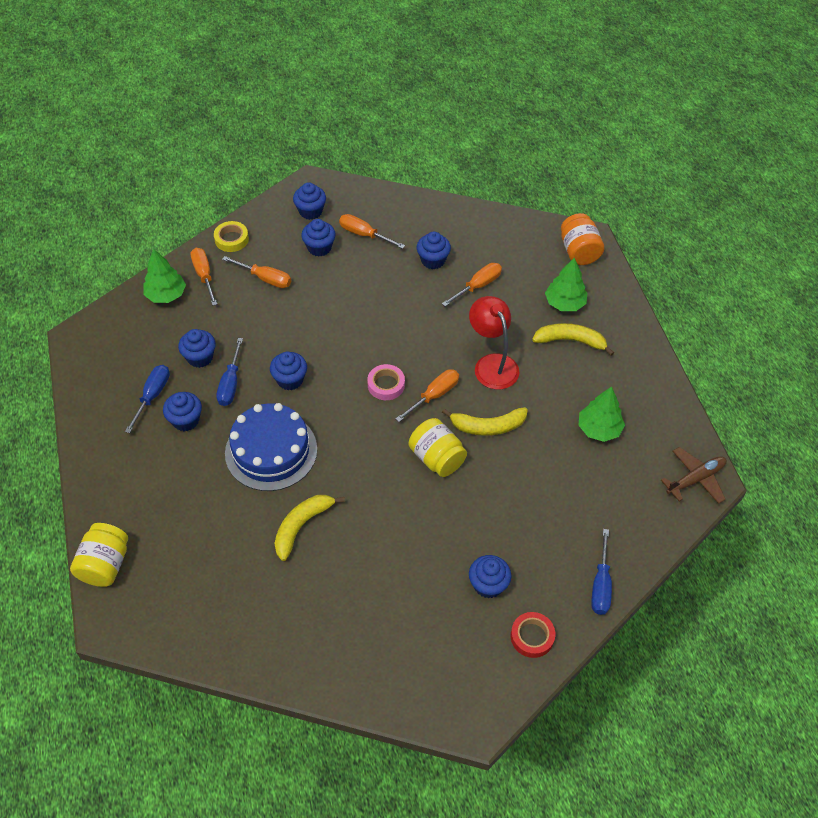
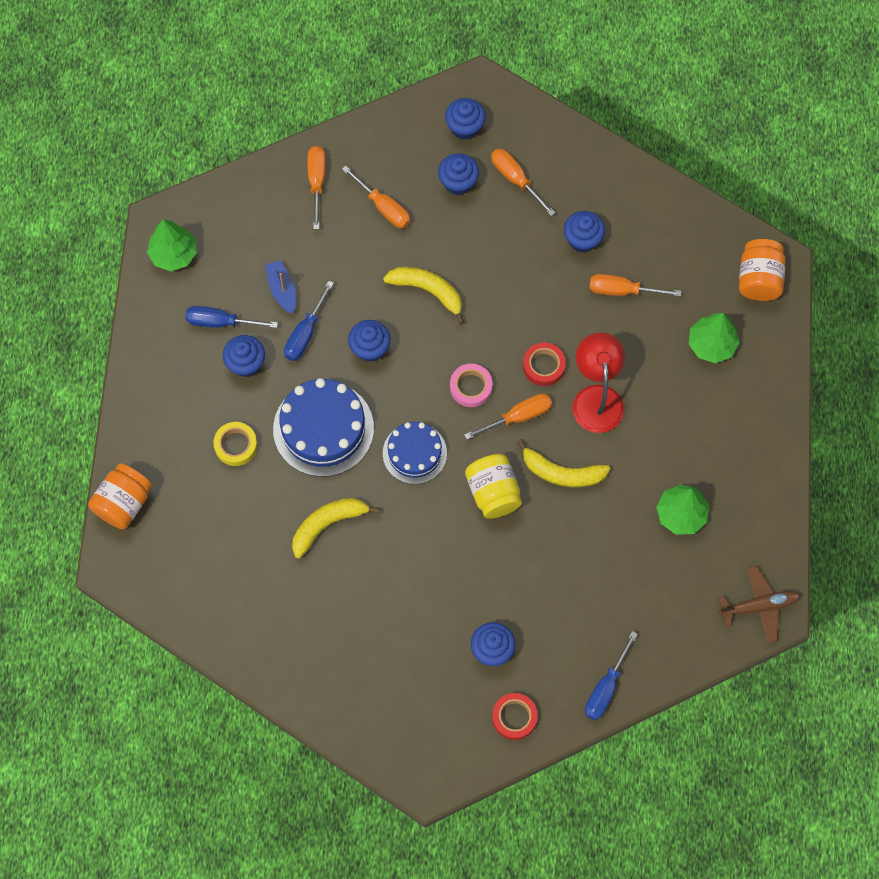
camera: 20 degrees right, 15 degrees up
yellow jar [70,523,128,587] -> orange jar [88,463,152,529]
blue screwdriver [125,365,170,433] -> blue screwdriver turned 120 degrees counterclockwise [185,306,278,328]
green tree [143,249,186,303] -> green tree moved to [147,219,197,271]
blue cupcake [178,329,216,368] -> blue boat [265,260,296,314]
yellow tape [214,221,249,252] -> yellow tape moved to [213,422,258,466]
orange screwdriver [442,263,502,306] -> orange screwdriver turned 150 degrees counterclockwise [589,274,681,296]
yellow banana [532,323,614,356] -> yellow banana moved to [383,267,464,325]
none -> blue cake [383,422,447,484]
none -> red tape [523,343,566,386]

